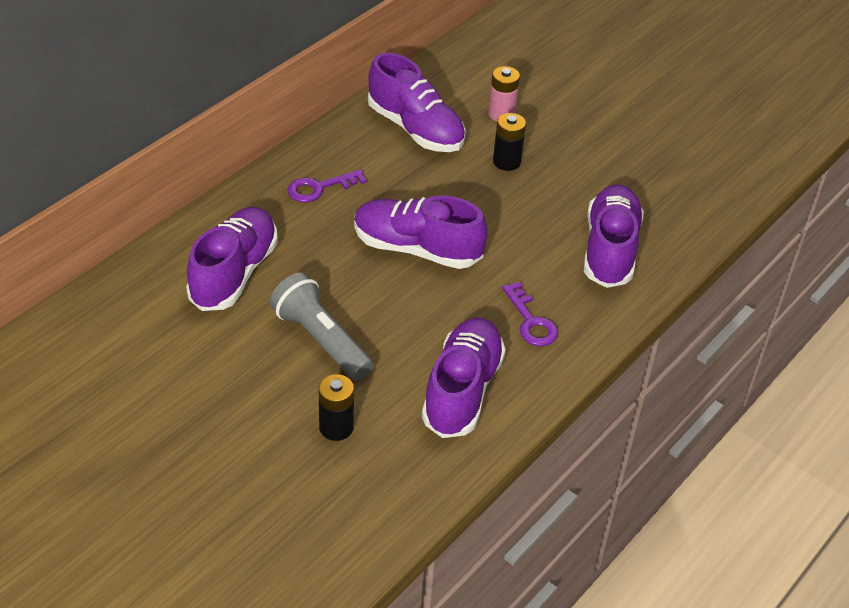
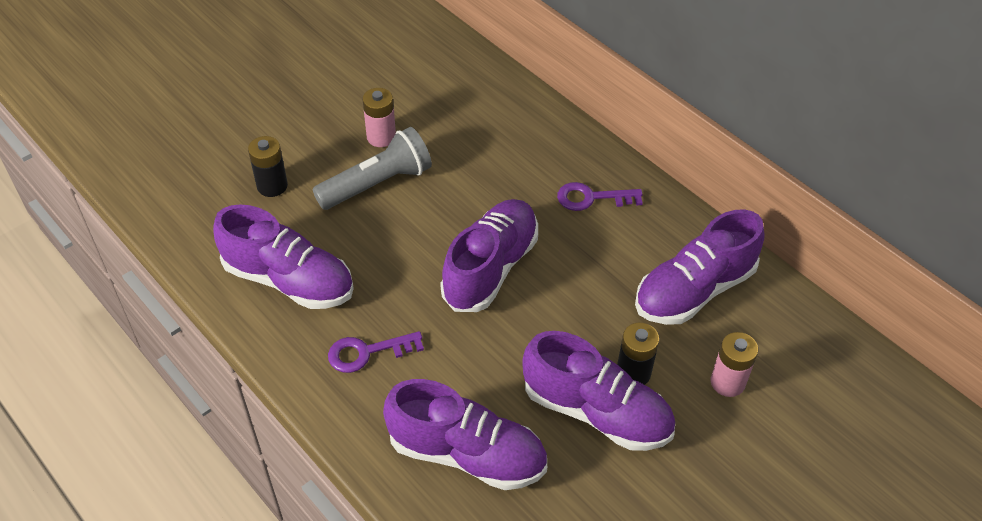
camera: 100 degrees right, 5 degrees up
purple shoe [186,207,278,311] -> purple shoe moved to [522,331,675,451]
purple key [287,169,367,202] -> purple key turned 75 degrees counterclockwise [557,182,643,211]
none -> pink battery [362,88,396,147]

